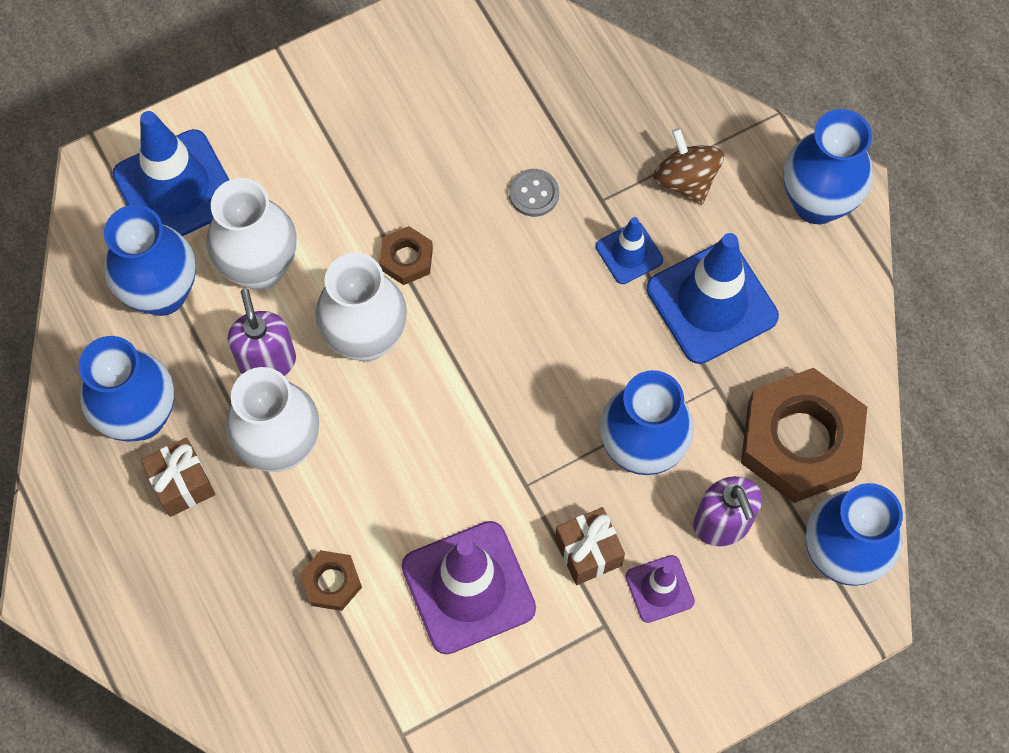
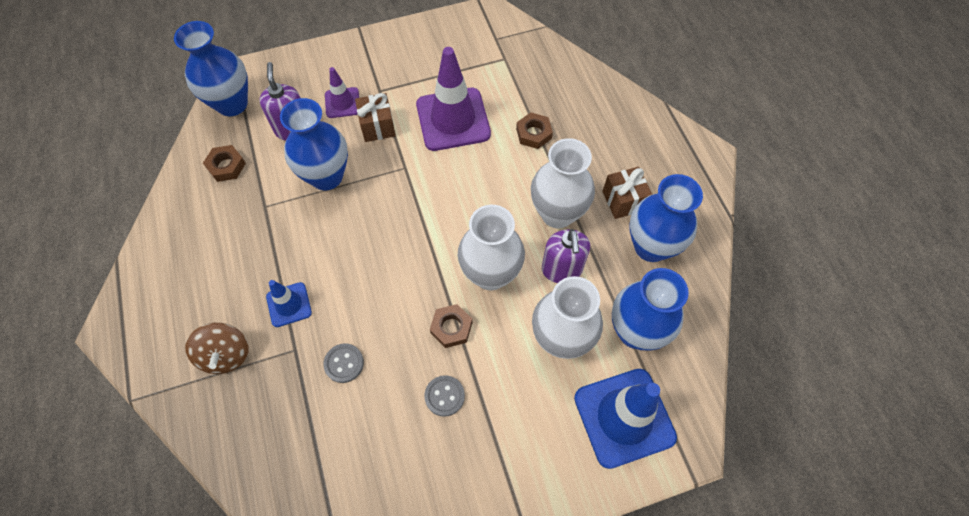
camera: 170 degrees left, 5 degrees down
blue traffic cone [646,233,779,364] -> none
brown nut [741,368,867,503] -> brown nut [203,145,246,182], size x0.46
blue vase [784,109,873,224] -> none
none -> grey button [424,375,465,417]

